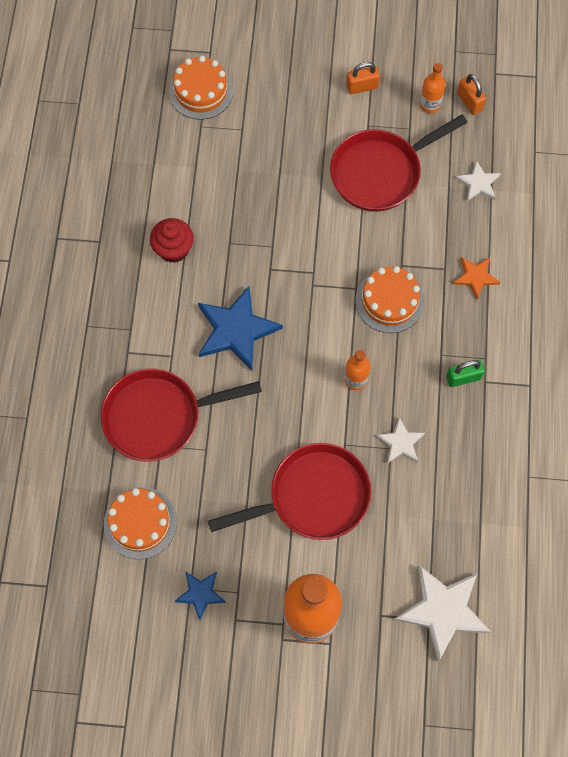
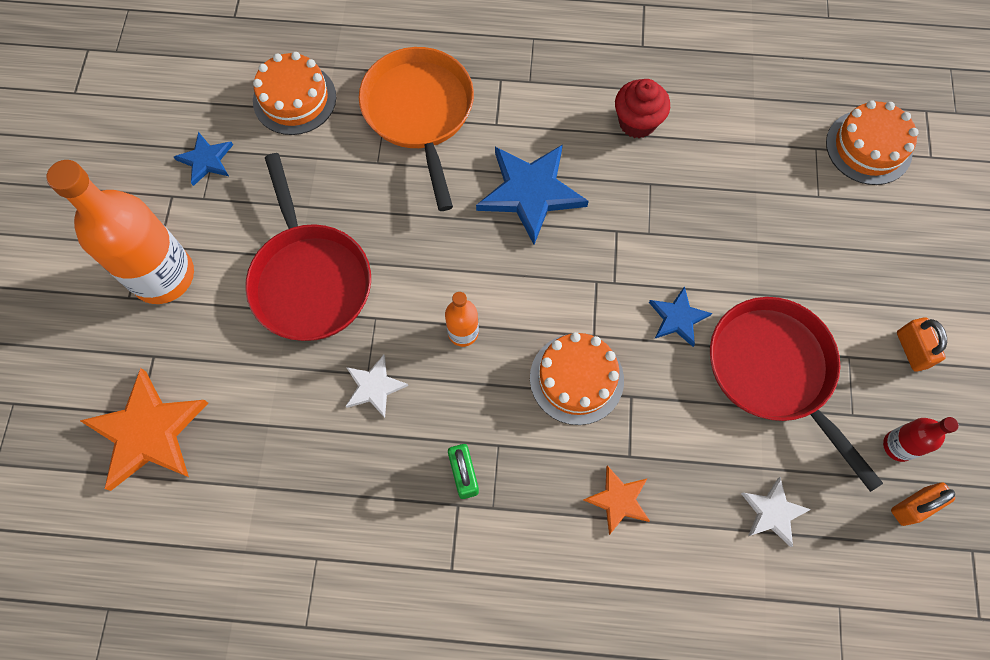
camera: 90 degrees right, 0 degrees up
red pan [101,368,262,462] -> orange pan [359,47,474,211]
white star [394,565,491,662] -> orange star [80,368,208,491]
orange bottle [420,63,446,113] -> red bottle [883,417,959,462]
none -> blue star [649,286,712,347]

